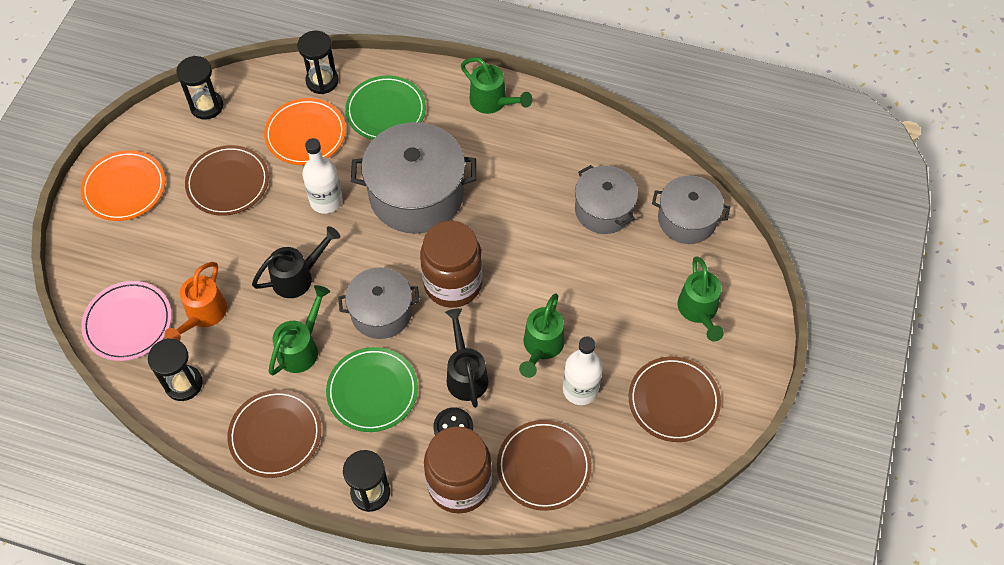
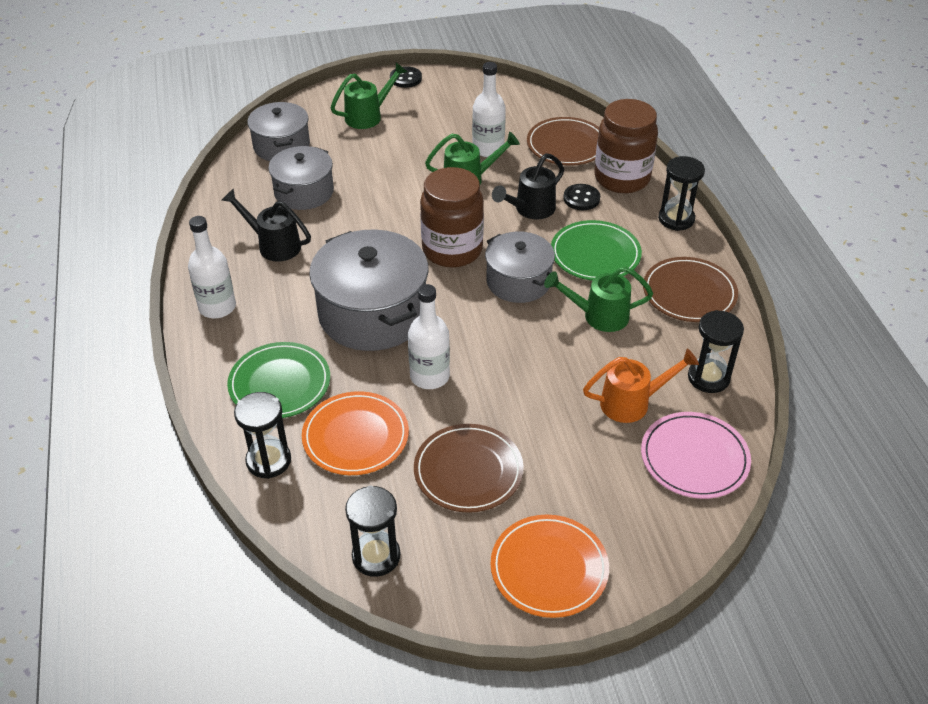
camera: 120 degrees left, 15 degrees down
black watering can [252,226,340,298] -> black watering can moved to [222,188,311,262]
green watering can [461,57,532,114] -> white bottle [188,216,236,318]
brown plate [629,356,721,442] -> none
none -> black button [390,66,422,88]

